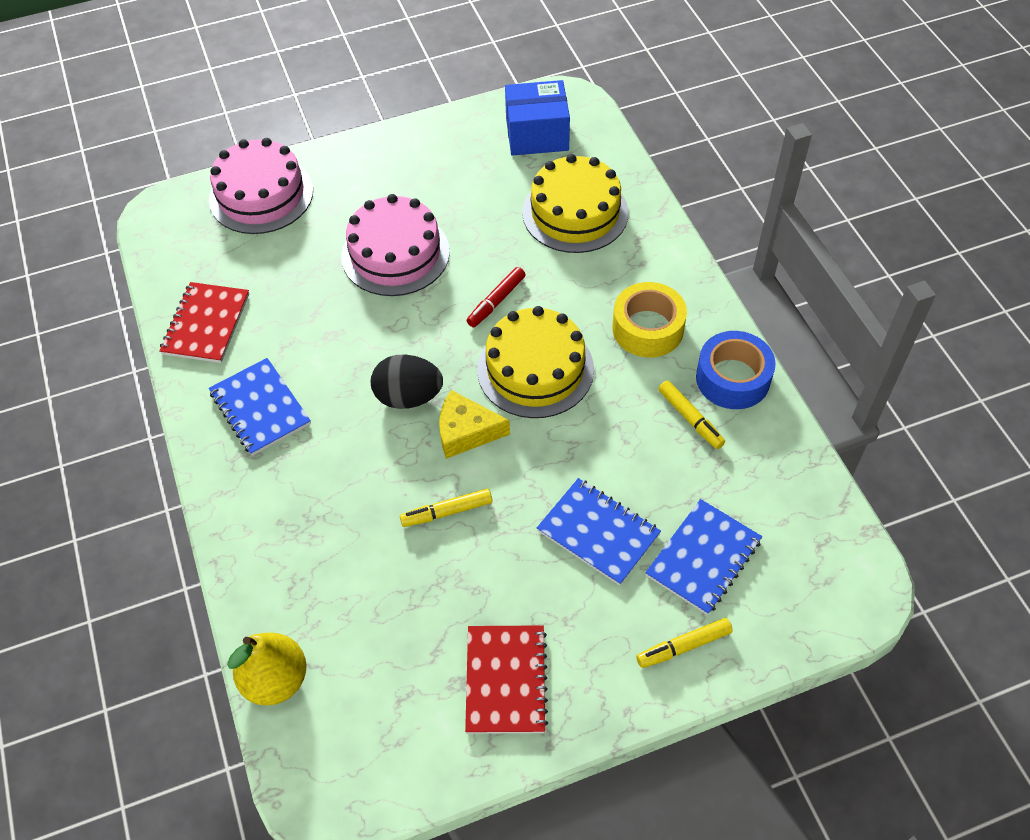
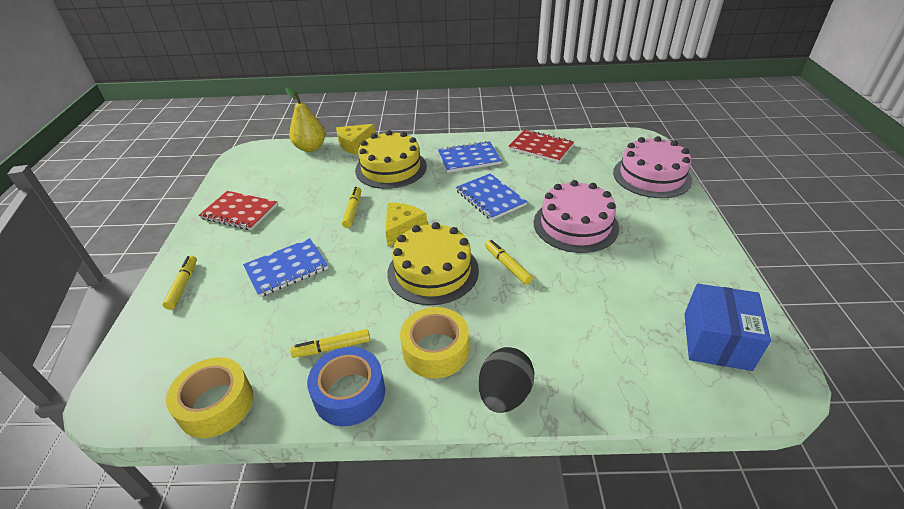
camera: 110 degrees right, 15 degrees down
black egg [371,354,443,409] -> black egg moved to [479,347,534,413]
red marker [467,267,526,327] -> yellow marker [485,240,533,285]
yellow cake [522,154,628,253] -> yellow cake moved to [355,130,427,189]
blue notebook [645,499,762,615] -> blue notebook moved to [456,173,527,220]
none -> yellow tape [166,357,253,438]
none -> yellow cheese [336,124,375,154]

